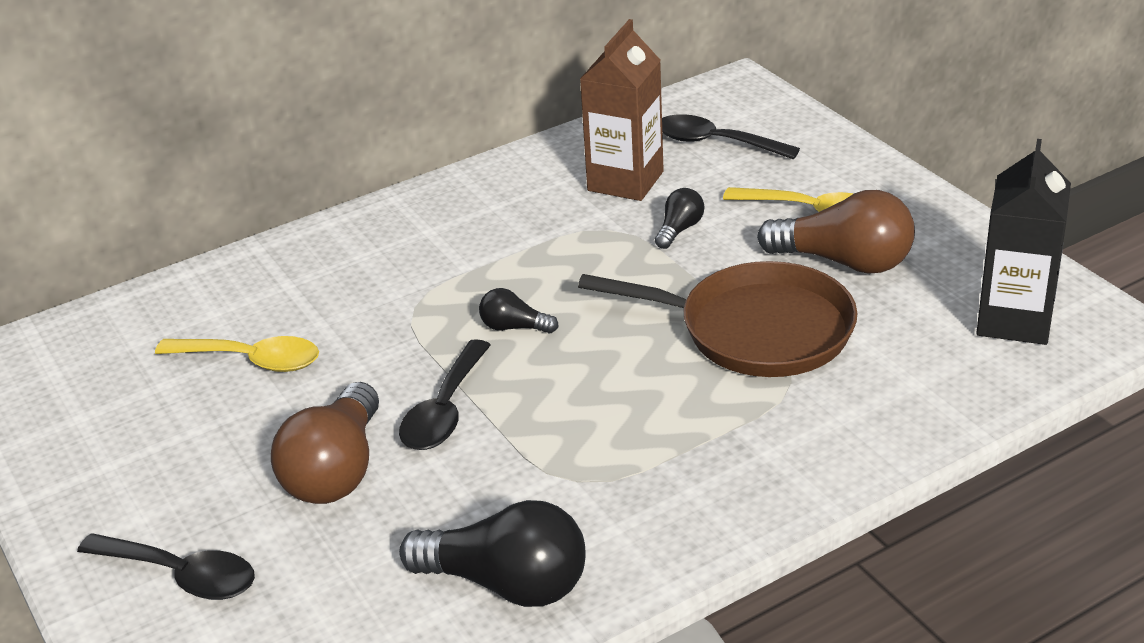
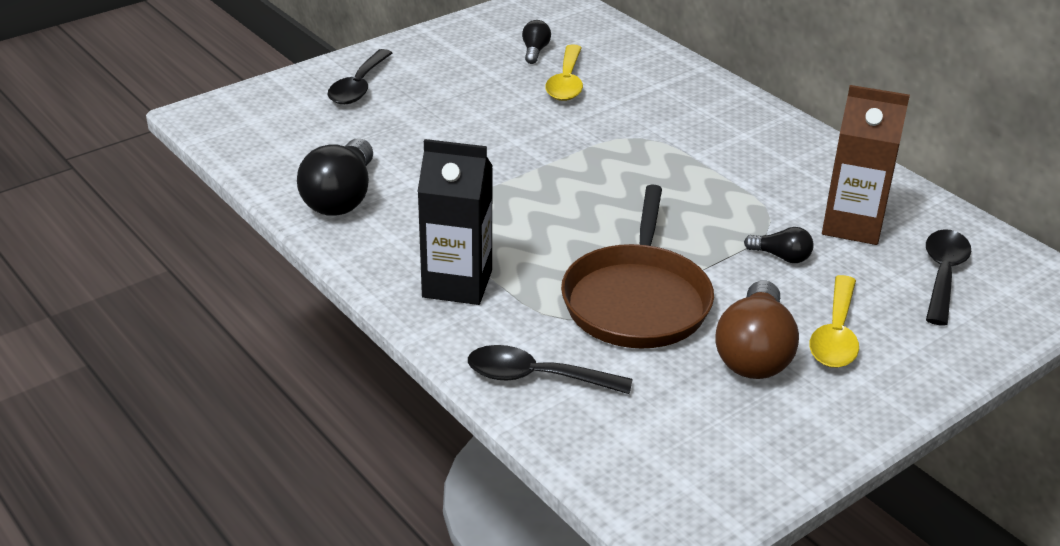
camera: 80 degrees right, 0 degrees up
brown light bulb [271,382,379,504] -> none
black spoon [399,339,491,450] -> black spoon moved to [468,345,632,394]
black light bulb [479,288,559,333] -> black light bulb moved to [522,20,551,64]
black carton [976,139,1071,345] -> black carton moved to [417,139,493,305]

